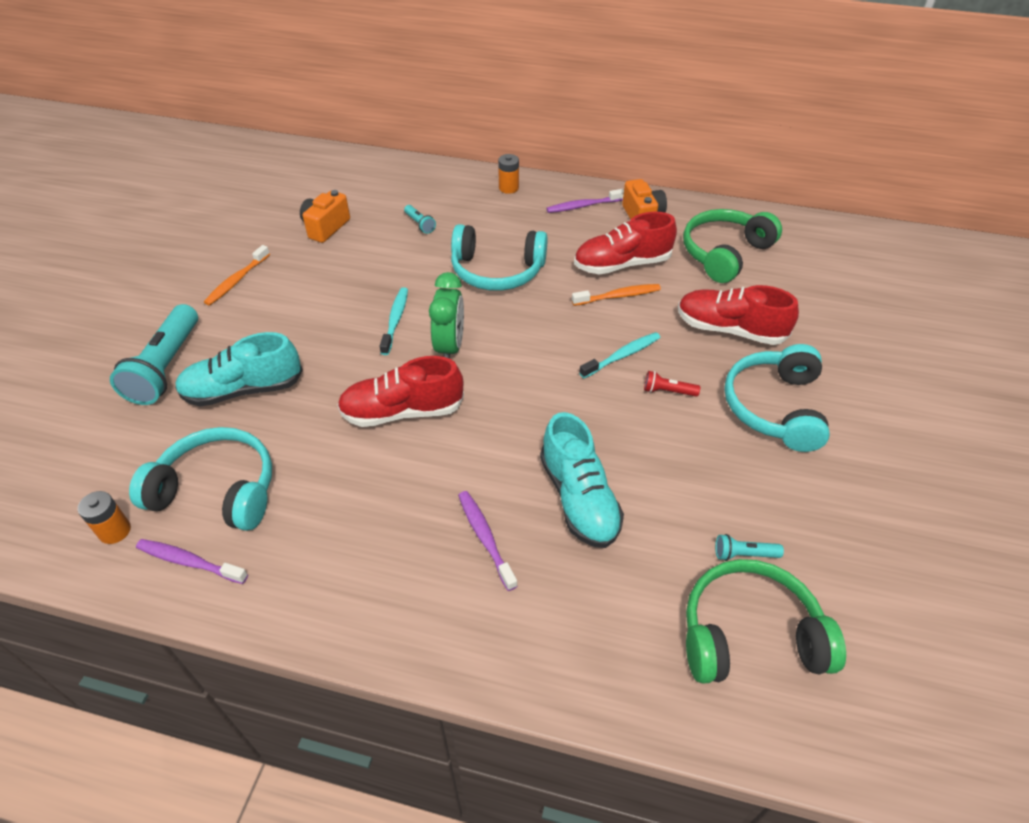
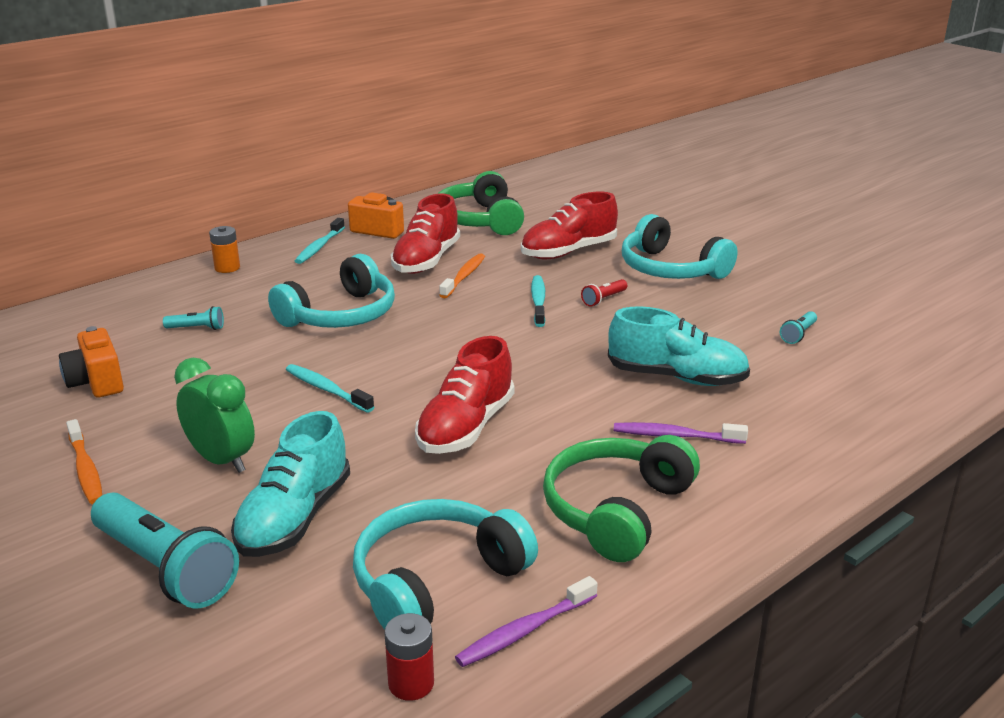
camera: 55 degrees left, 20 degrees down
orange battery [78,491,131,544] -> red battery [384,613,434,701]
green clock [429,272,464,359] -> green clock moved to [174,358,255,473]
purple toothbrush [546,189,624,213] -> turquoise toothbrush [295,218,345,264]
green headphones [686,559,846,684] -> green headphones moved to [543,435,700,562]

